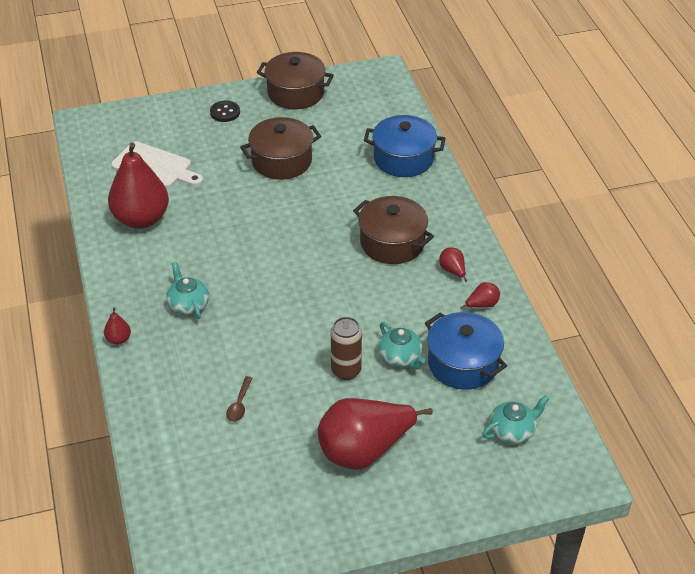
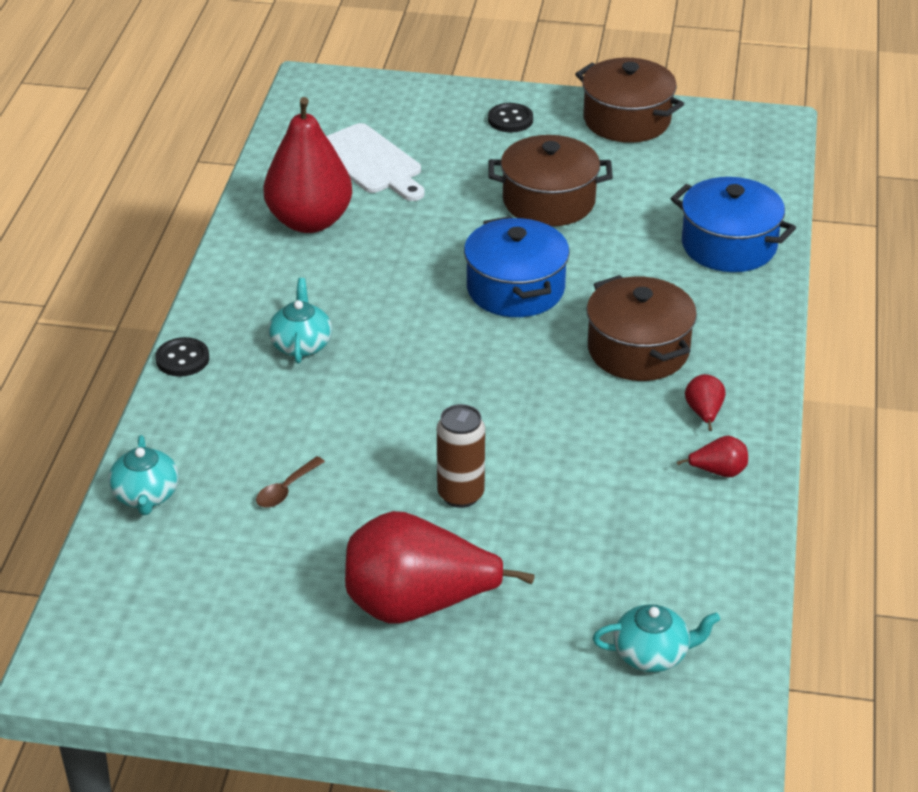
camera: 25 degrees right, 5 degrees down
red pear [104,308,131,345] -> black button [155,337,209,377]
turquoise teapot [378,322,425,369] -> turquoise teapot moved to [108,435,179,515]
blue pot [425,312,507,390] -> blue pot moved to [464,216,570,317]

